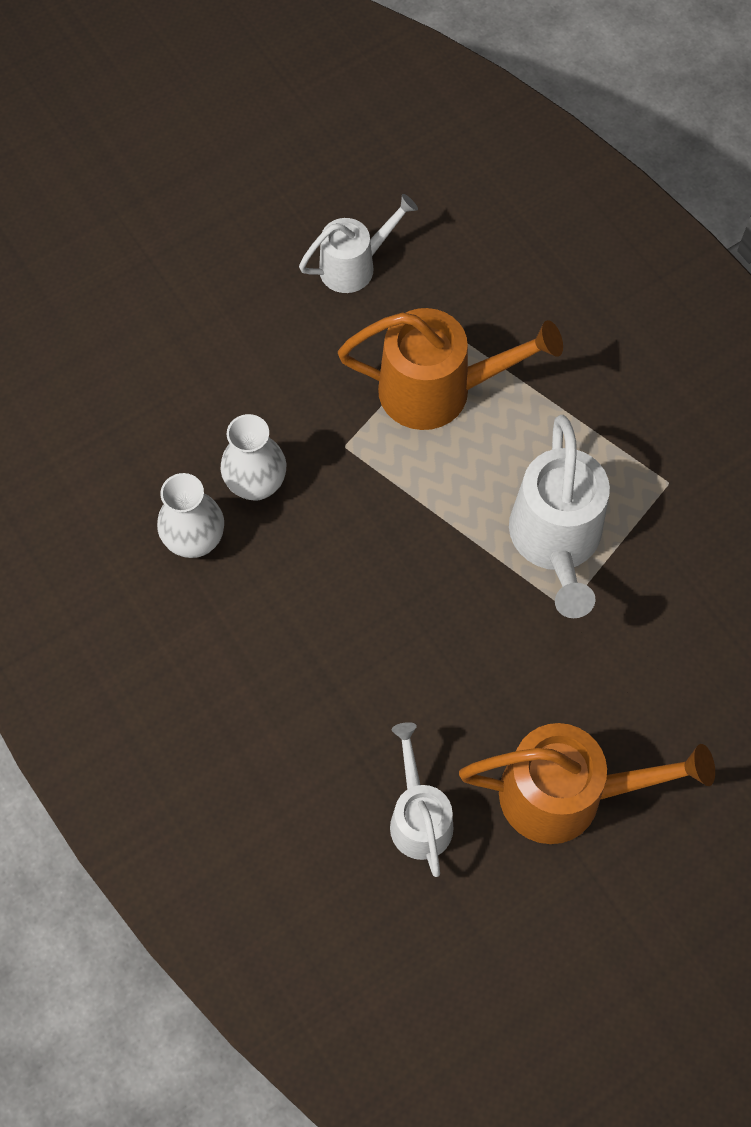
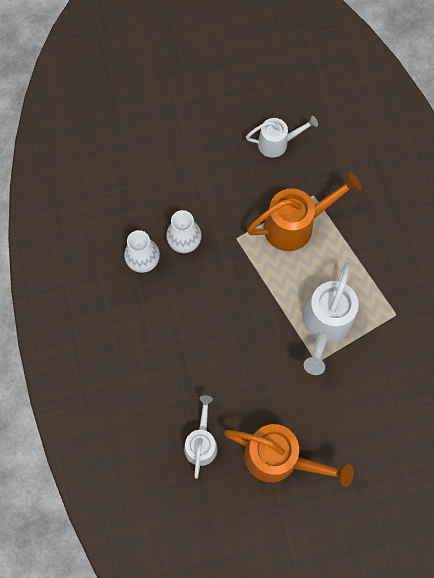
camera: 20 degrees right, 5 degrees up
orange watering can [338,308,563,430] -> orange watering can turned 45 degrees counterclockwise [247,172,362,251]

